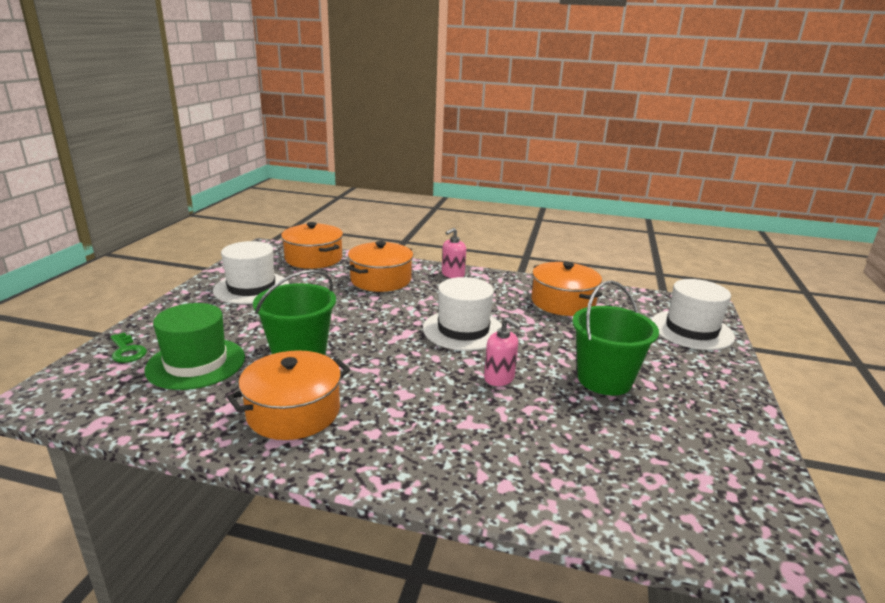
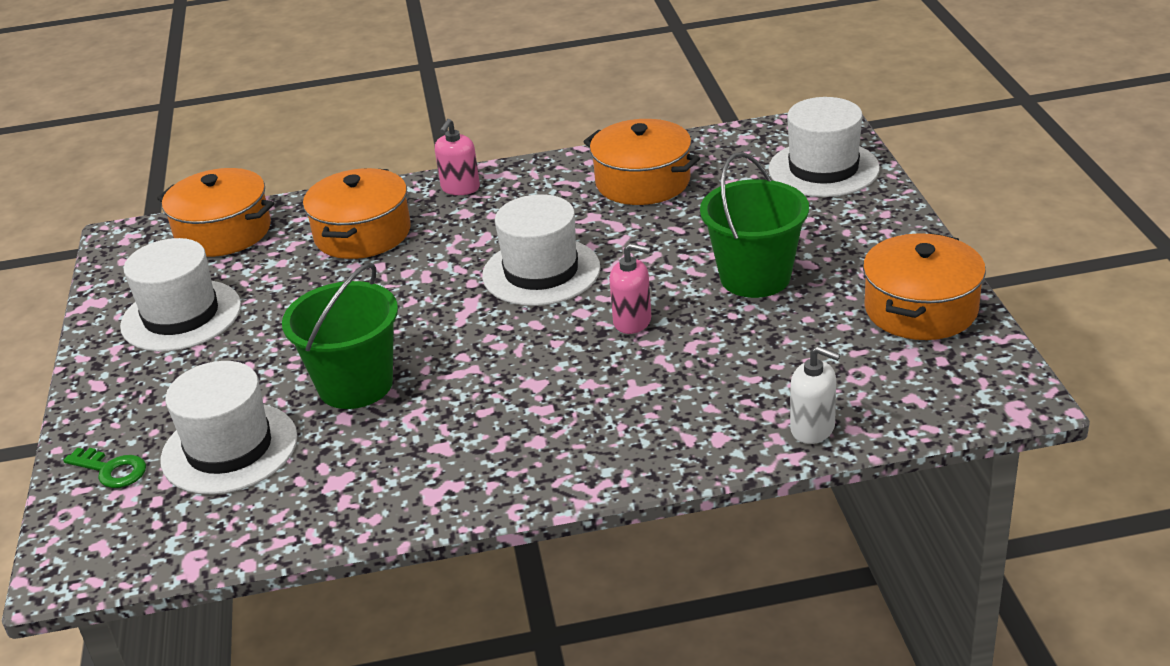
camera: 20 degrees left, 10 degrees up
green hat [145,303,245,390] -> white hat [160,361,297,494]
orange pot [227,350,350,440] -> orange pot moved to [863,233,986,340]
none -> white soap dispenser [790,346,840,444]

